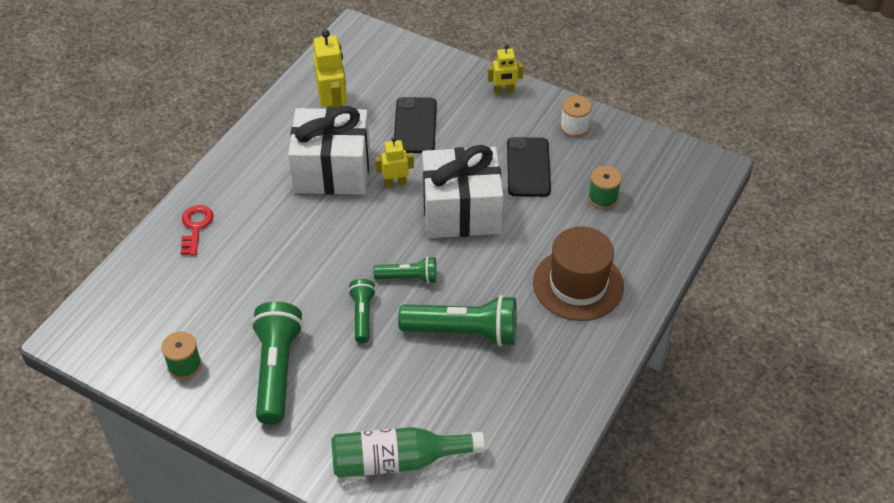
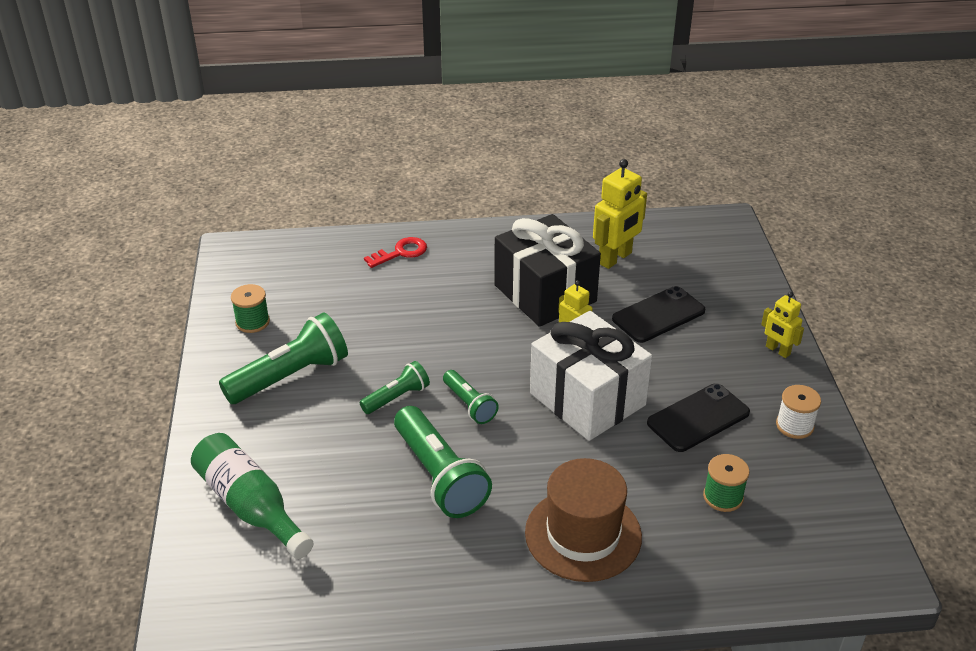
camera: 55 degrees right, 10 degrees down
white gift [288,106,370,195] -> black gift [494,214,601,327]

